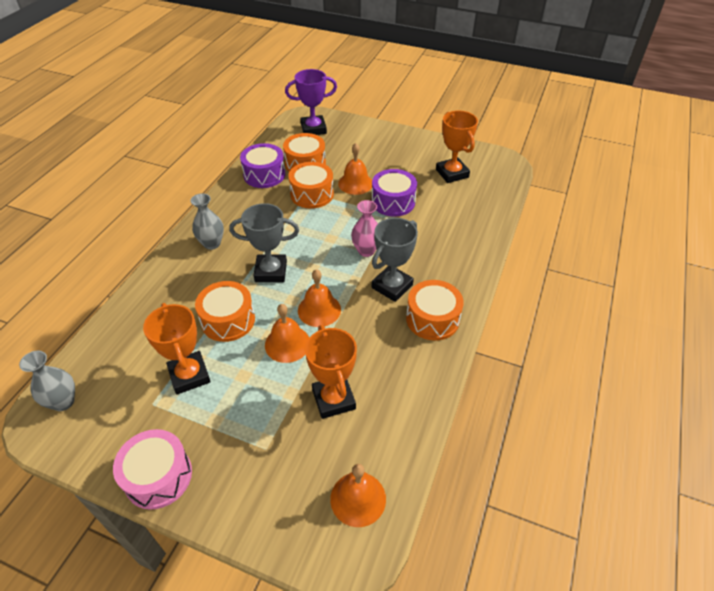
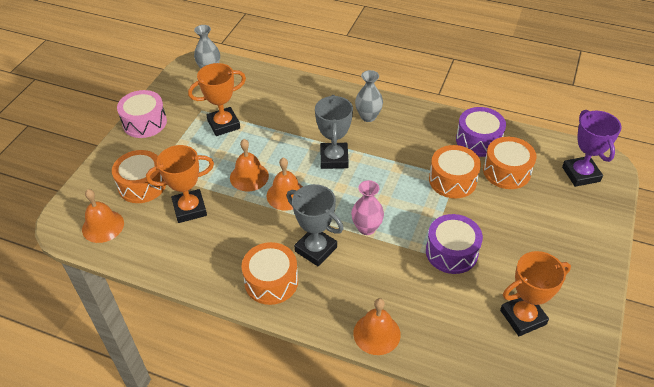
camera: 90 degrees right, 0 degrees up
orange drum [195,281,255,342] -> orange drum moved to [112,150,166,203]
orange bell [338,143,372,195] -> orange bell moved to [353,298,401,355]

